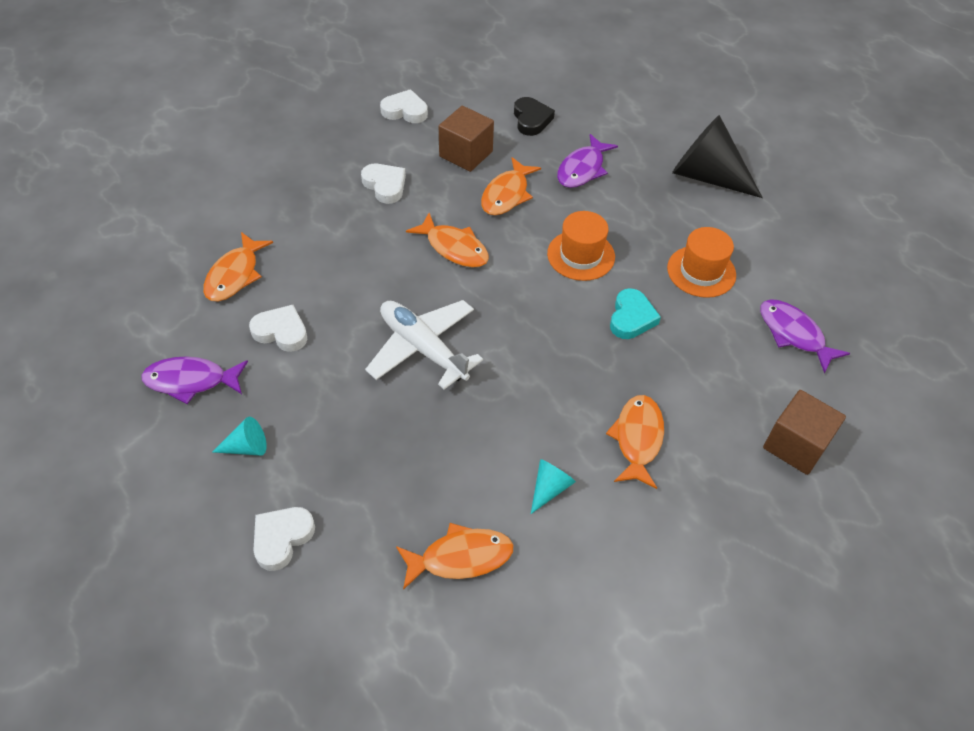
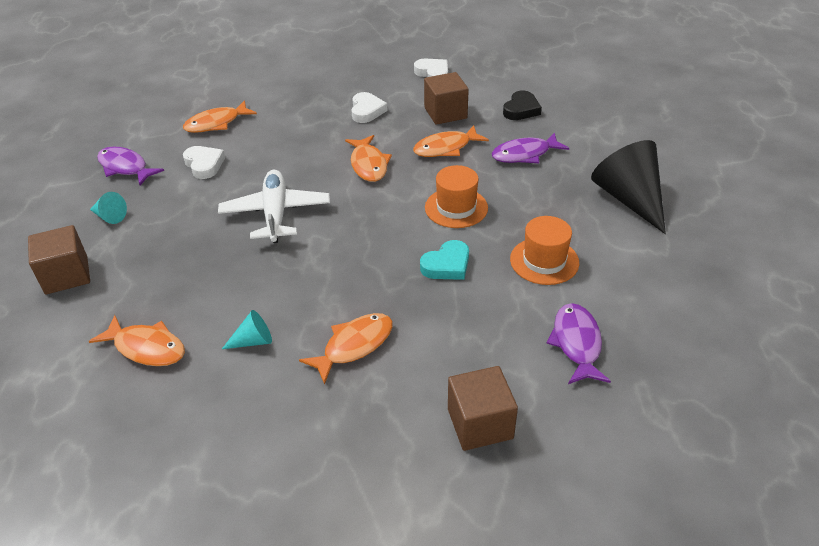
camera: 40 degrees right, 10 degrees down
white heart [253,507,315,571] -> brown cube [28,225,90,294]

